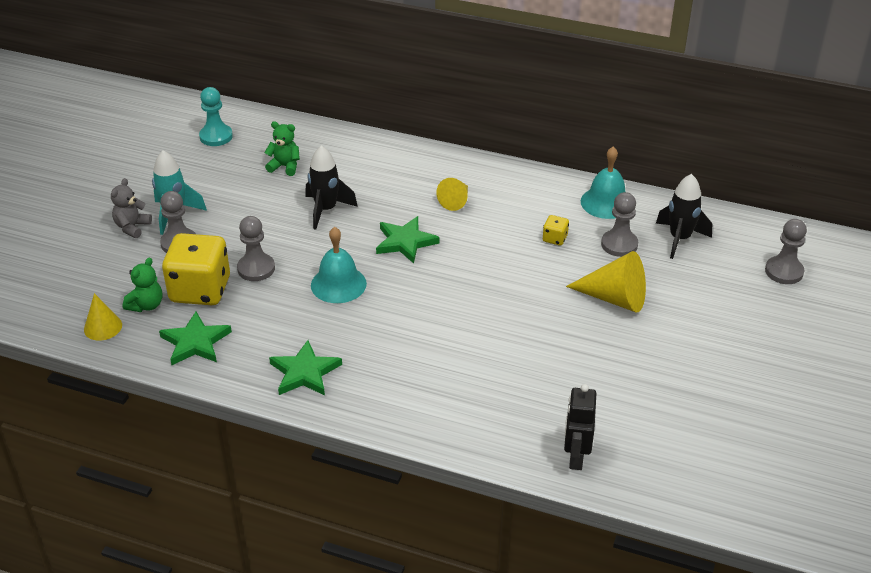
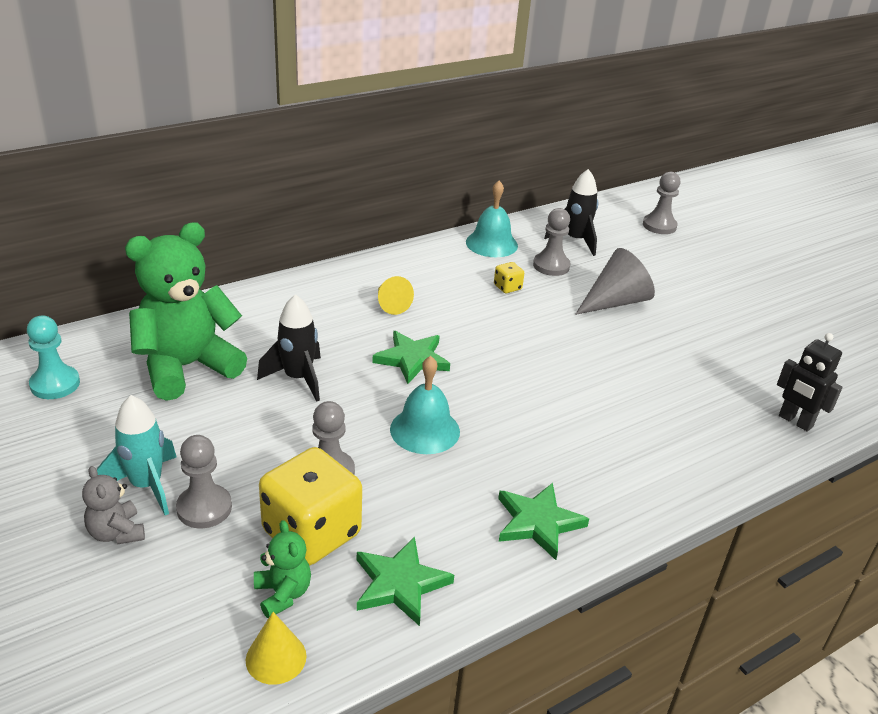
camera: 55 degrees left, 5 degrees down
green teddy bear [264,121,300,176] -> green teddy bear [125,222,247,401], size x2.27
yellow cone [566,251,646,312] -> grey cone [575,248,655,315]

